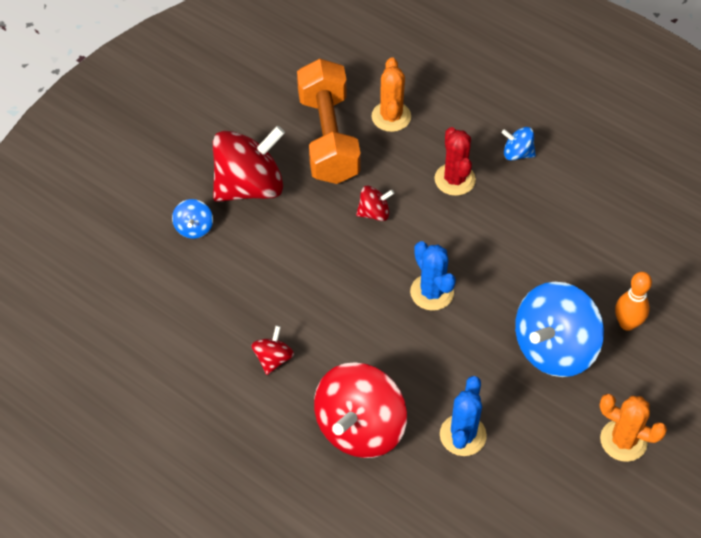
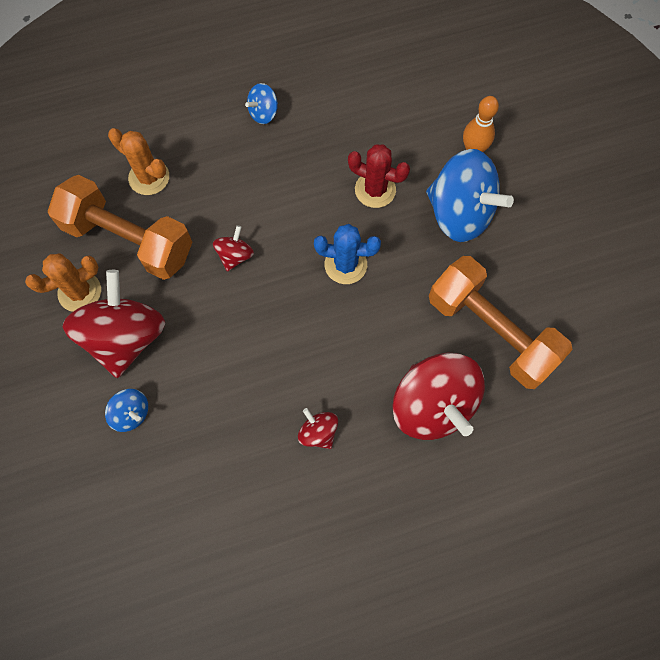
camera: 55 degrees left, 15 degrees up
red cactus [434,127,476,196] -> red cactus moved to [348,144,410,208]
blue cactus [440,376,487,456] -> orange dumbbell [429,256,573,389]
blue spinning top [515,282,604,377] -> blue spinning top turned 45 degrees counterclockwise [426,149,514,242]
orange cactus [599,394,667,462] -> orange cactus moved to [25,253,101,312]

